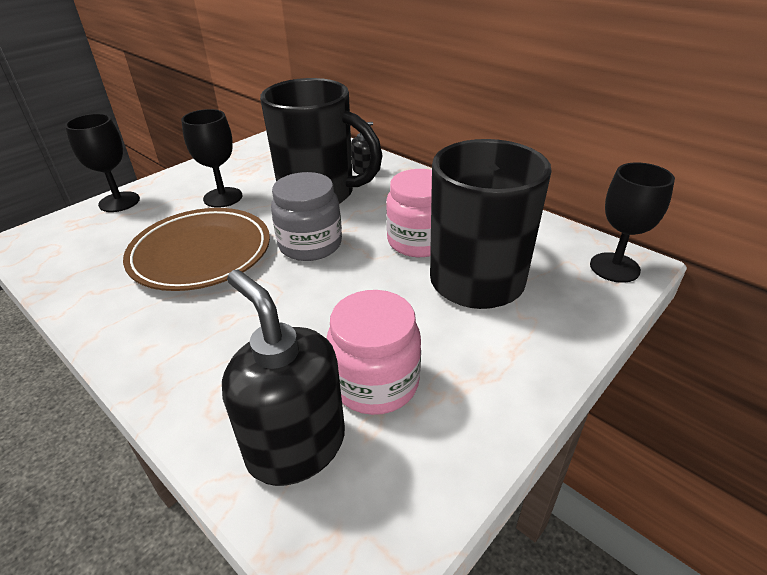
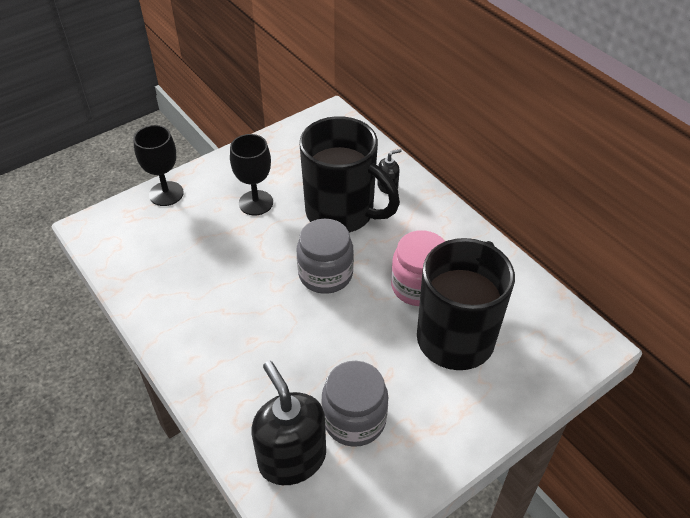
camera: 10 degrees right, 10 degrees up
brown plate [123,208,270,291] -> none
pink jar [327,290,421,415] -> grey jar [321,361,388,447]
black goblet [590,162,675,283] -> none

